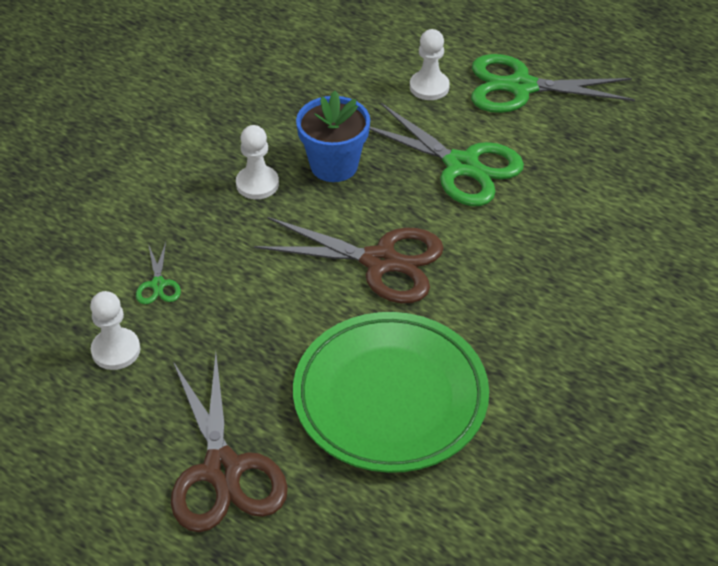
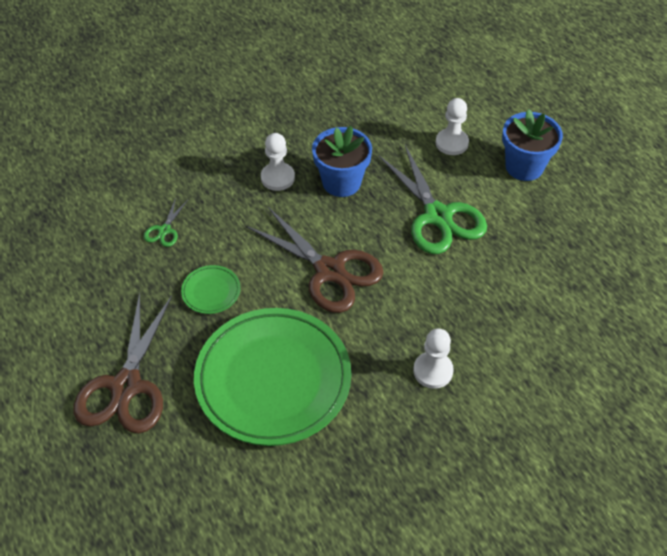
camera: 25 degrees right, 5 degrees up
white pawn [90,291,140,370] -> white pawn moved to [413,328,454,389]
green scissors [471,54,635,113] -> blue flower pot [502,109,563,181]
none -> green plate [181,265,241,314]

